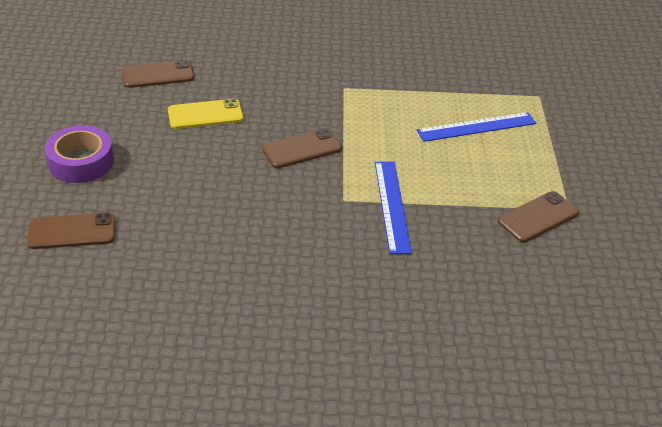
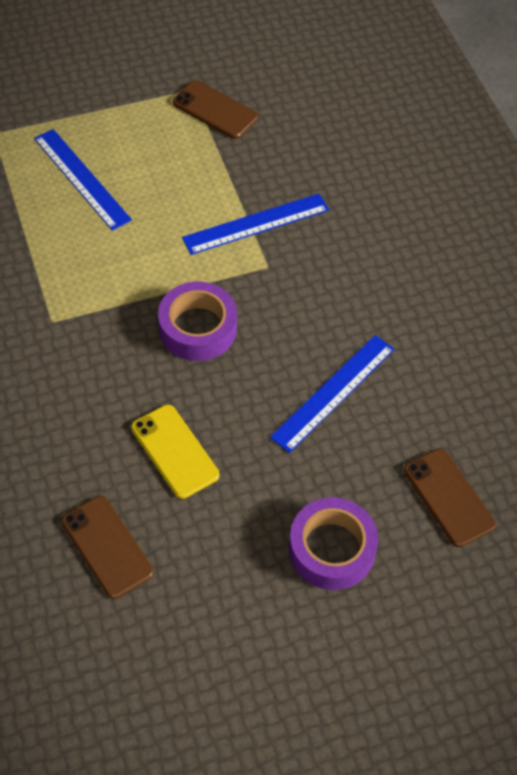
camera: 110 degrees left, 15 degrees up
brown phone [262,128,342,168] -> purple tape [158,282,237,361]
none -> blue ruler [270,335,394,453]

